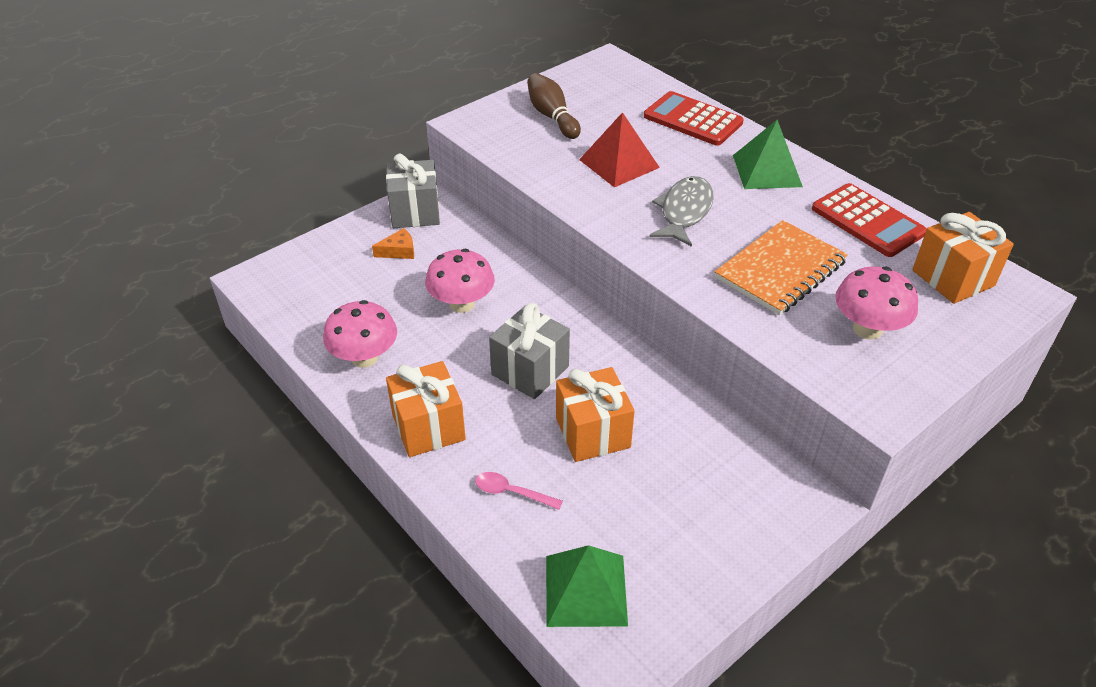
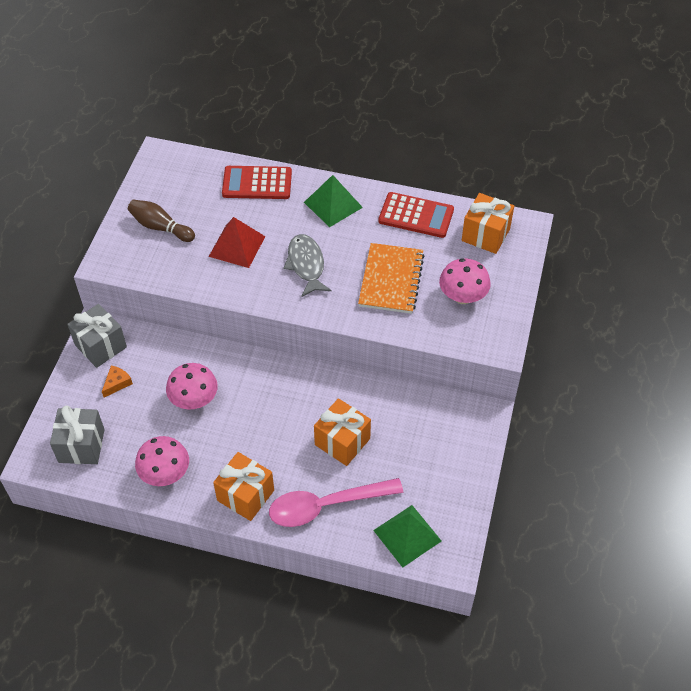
camera: 35 degrees left, 10 degrees up
pink spoon [475,472,563,510] -> pink spoon [269,478,403,527], size x2.28
grey gift [489,303,570,399] -> grey gift moved to [50,406,105,464]

